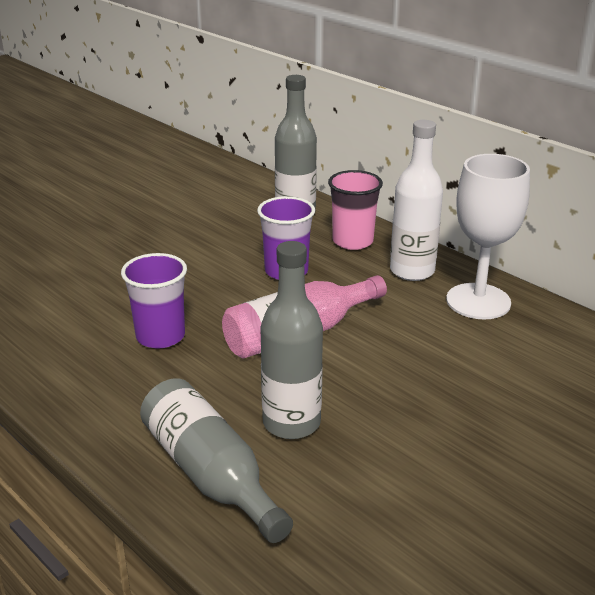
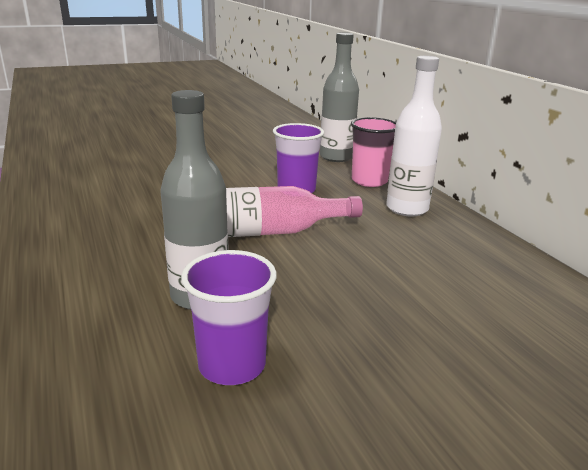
camera: 20 degrees right, 5 degrees down
purple cup [121,253,187,348] -> purple cup moved to [181,250,276,385]
grey bottle [140,378,293,543] -> none
white goblet [446,154,530,319] -> none

